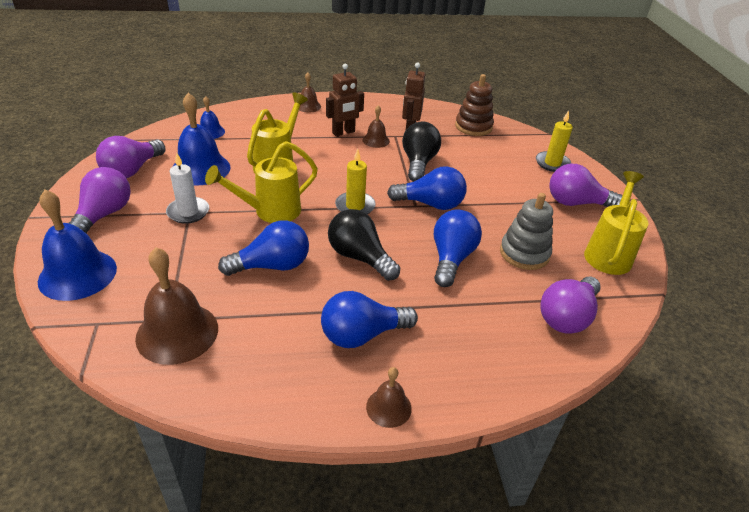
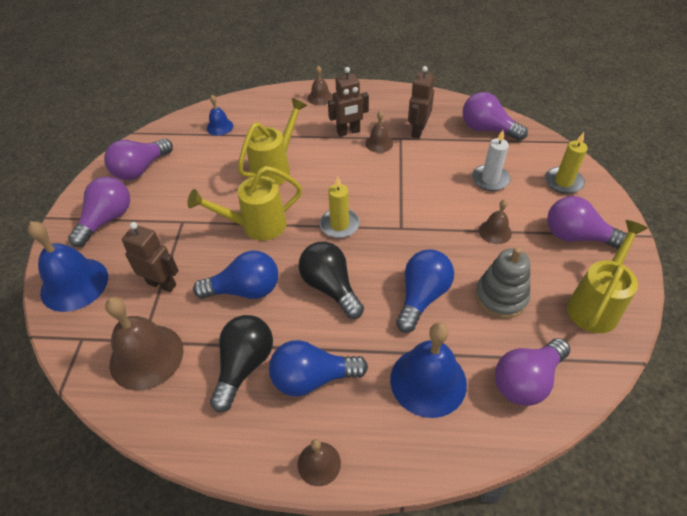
camera: 15 degrees right, 10 degrees up
white candle [166,153,209,224] -> white candle moved to [472,130,510,191]
blue bell [173,93,230,185] -> blue bell moved to [390,323,467,418]
blue light bulb [387,166,467,210] -> none
black light bulb [402,121,441,182] -> black light bulb moved to [210,315,273,412]
brown stacking toy [455,74,494,136] -> purple light bulb [462,92,528,141]
none -> brown robot [122,222,179,292]
none -> brown bell [479,199,512,244]

